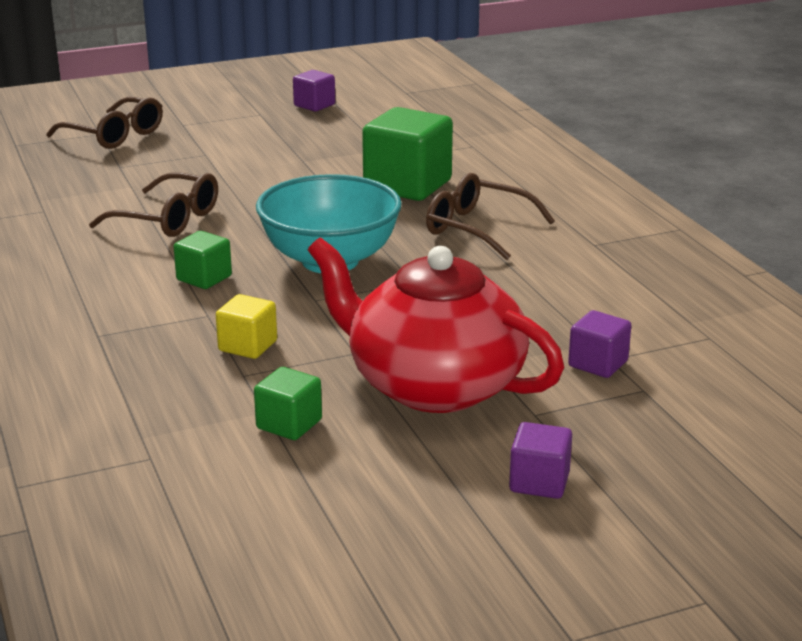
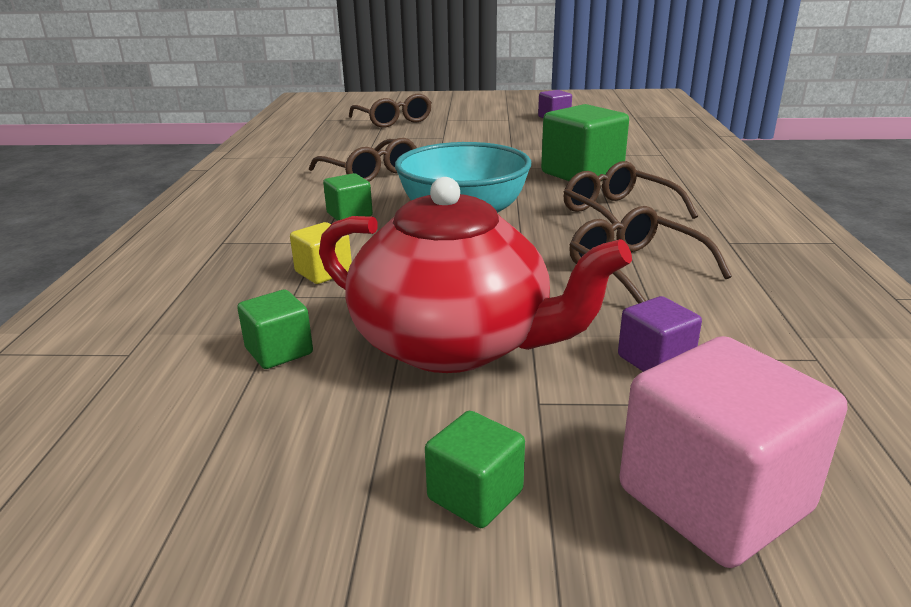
camera: 25 degrees right, 0 degrees up
red teapot [308,237,564,413] -> red teapot turned 150 degrees clockwise [319,177,632,373]
purple cube [509,422,572,499] -> green cube [425,411,525,528]
none -> brown glasses [569,206,732,304]
none -> pink cube [619,336,847,568]

